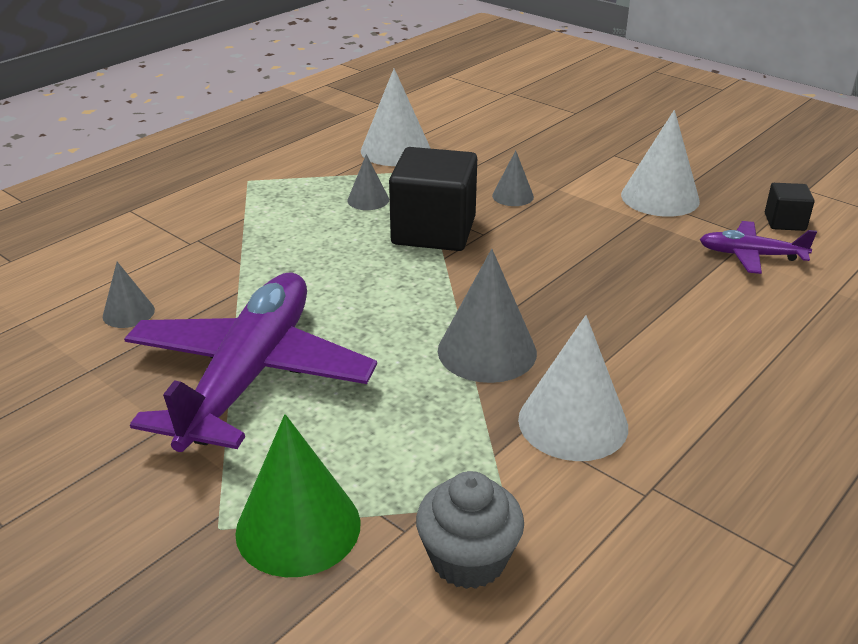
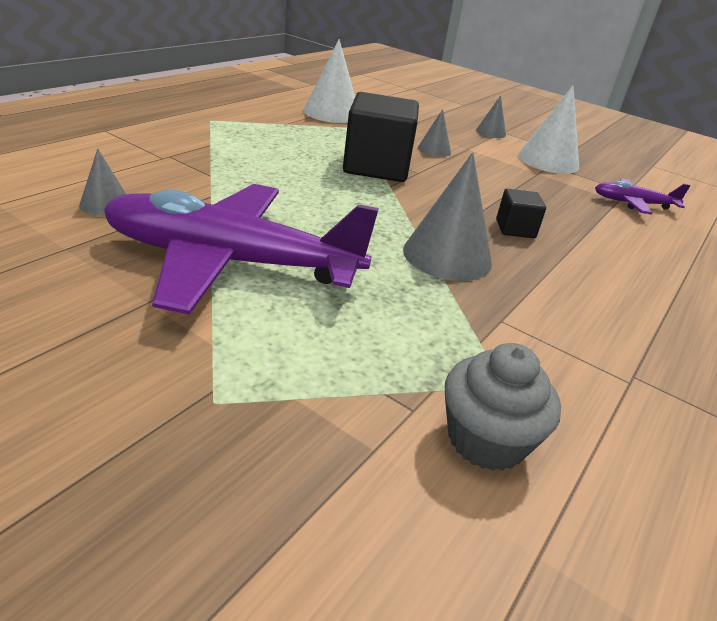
camera: 10 degrees left, 0 degrees up
purple plane [124,273,377,452] -> purple plane turned 90 degrees counterclockwise [104,184,379,315]
green cone [235,414,361,577] -> none
grey cone [347,154,389,210] -> grey cone moved to [476,95,506,138]
white cone [518,315,628,461] -> none
black cube [765,183,815,231] -> black cube moved to [496,189,546,238]

